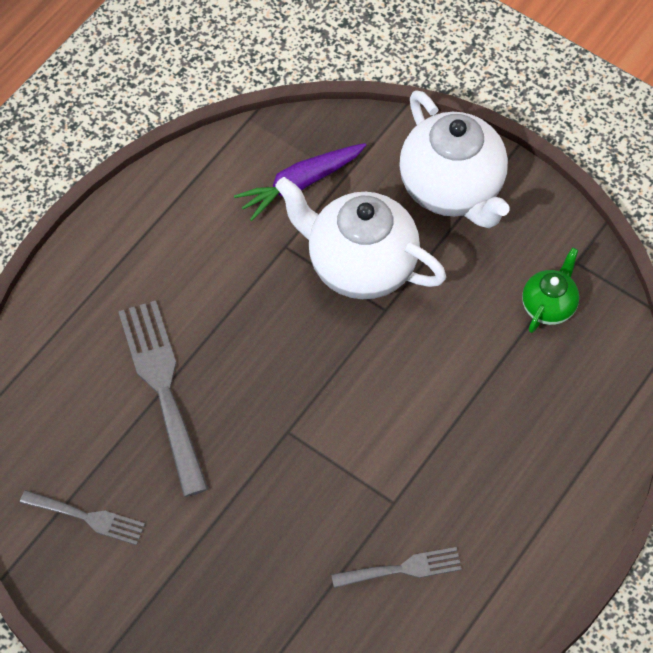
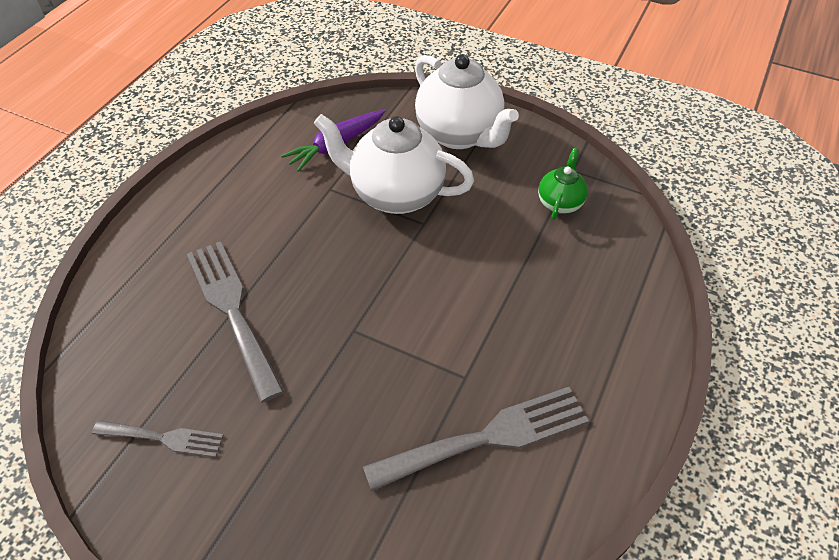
camera: 10 degrees left, 10 degrees down
grey fork [331,547,462,588] -> grey fork [363,387,589,491], size x1.77

